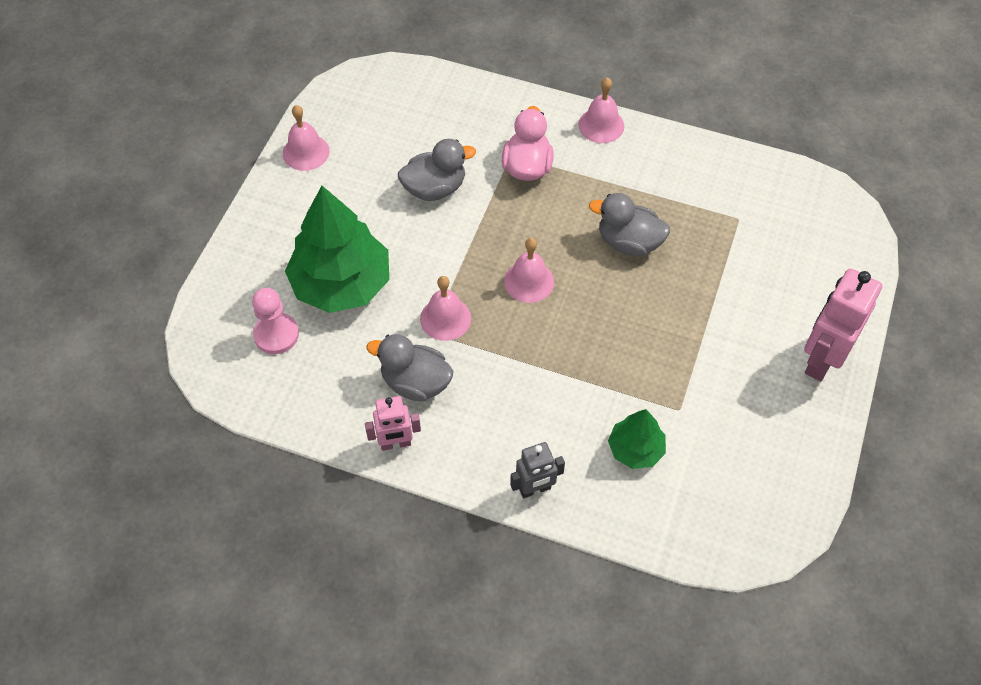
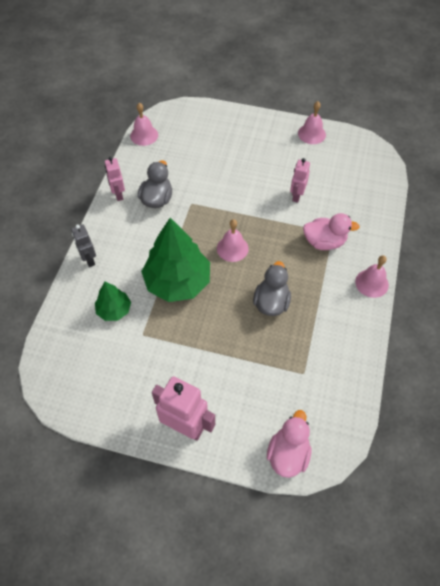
camera: 85 degrees right, 0 degrees up
pink pawn [252,288,299,354] -> none
green tree [285,186,389,313] -> green tree moved to [141,218,210,302]
grey duck [398,139,476,201] -> pink robot [290,158,310,203]
pink bell [420,276,471,341] -> pink bell moved to [130,103,158,146]
none -> pink duck [267,410,311,478]

